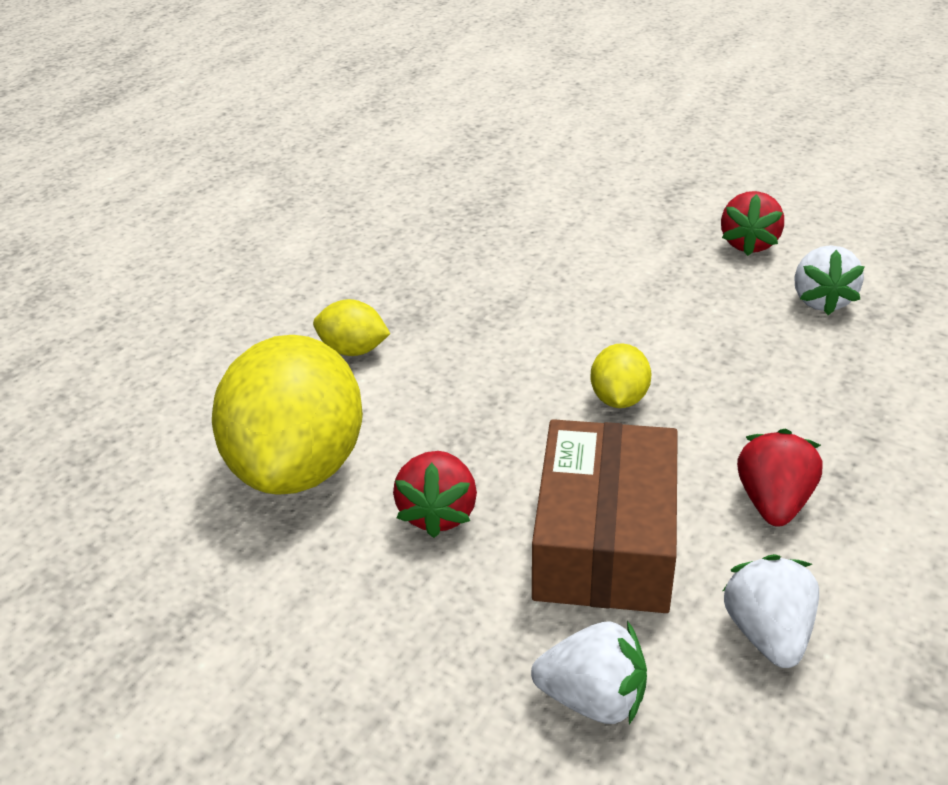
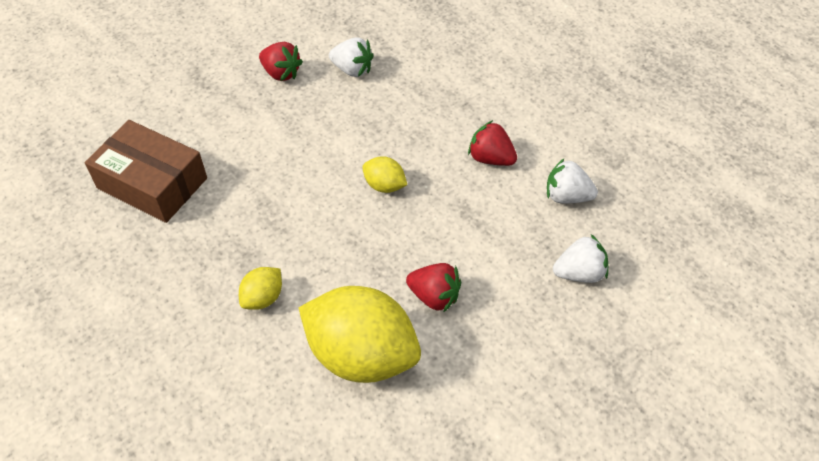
camera: 70 degrees left, 15 degrees up
white strawberry [531,621,647,724] -> white strawberry turned 45 degrees clockwise [553,234,608,283]
brown box [532,419,678,613] -> brown box moved to [85,120,207,223]

